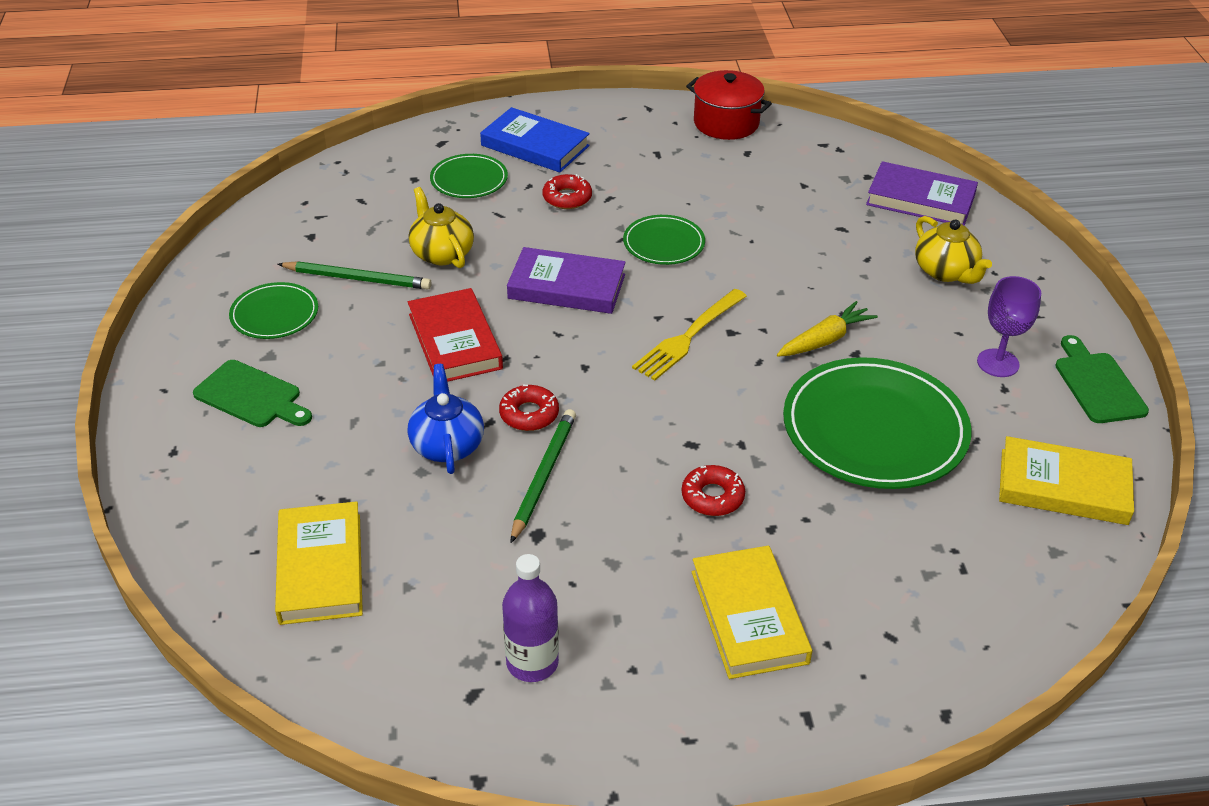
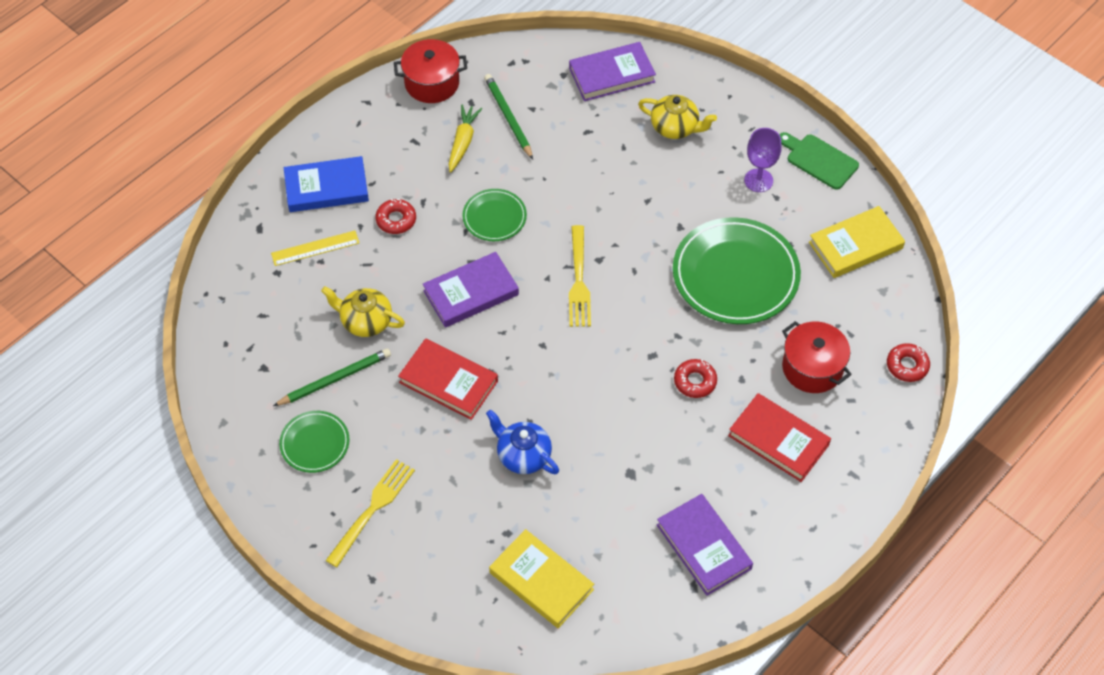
camera: 40 degrees left, 15 degrees up
green cutting board [193,360,312,427] -> yellow fork [325,459,415,567]
green plate [430,154,508,198] -> yellow ruler [271,231,359,266]
red donut [499,385,559,431] -> red donut moved to [887,343,930,382]
purple bottle [502,554,559,682] -> purple book [657,494,753,596]
green pencil [511,409,576,543] -> green pencil moved to [484,74,533,159]
yellow book [692,546,812,679] -> red book [728,393,831,482]
yellow carrot [777,301,878,357] -> yellow carrot moved to [449,104,482,173]
none -> red pot [782,321,852,393]

